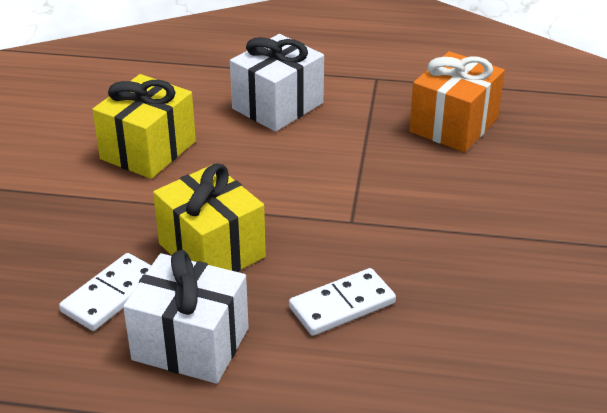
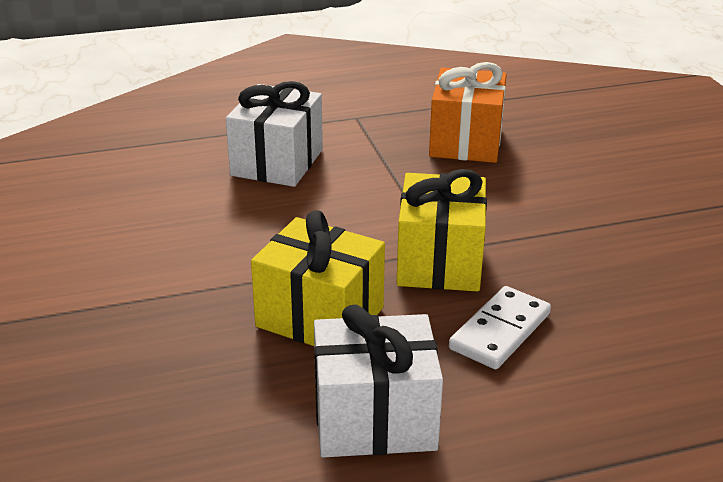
camera: 25 degrees left, 5 degrees down
white domino [59,253,151,331] -> none
yellow gift [92,74,196,179] -> yellow gift moved to [396,169,487,292]

